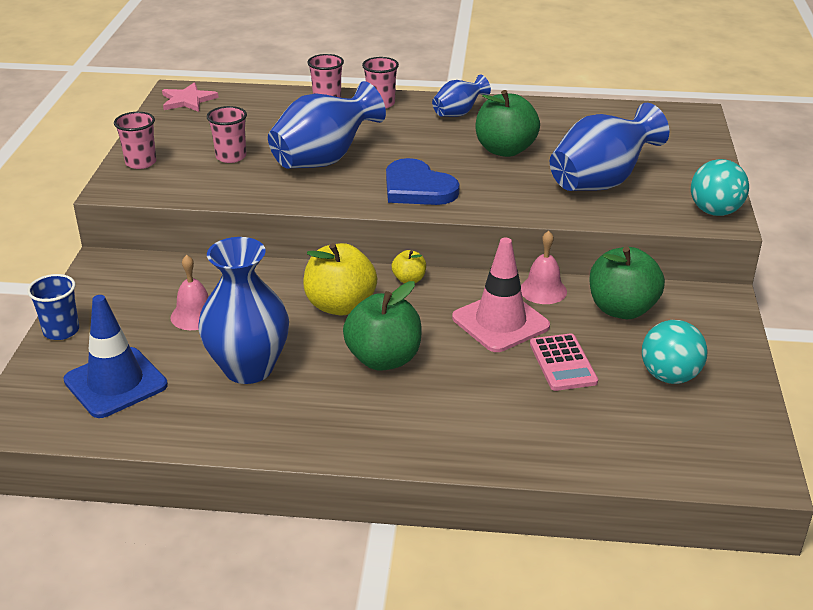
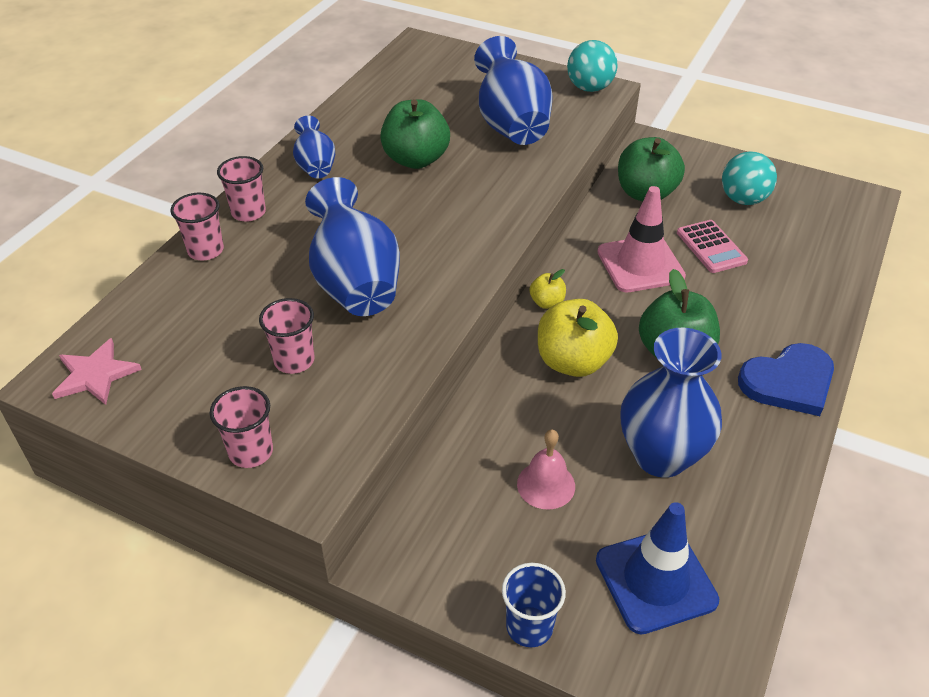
camera: 70 degrees left, 10 degrees up
blue heart [386,158,460,205] -> blue heart moved to [738,343,834,416]
pink bell [521,231,567,304] -> none
pink calculator [530,333,598,391] -> pink calculator turned 60 degrees clockwise [677,220,748,273]

